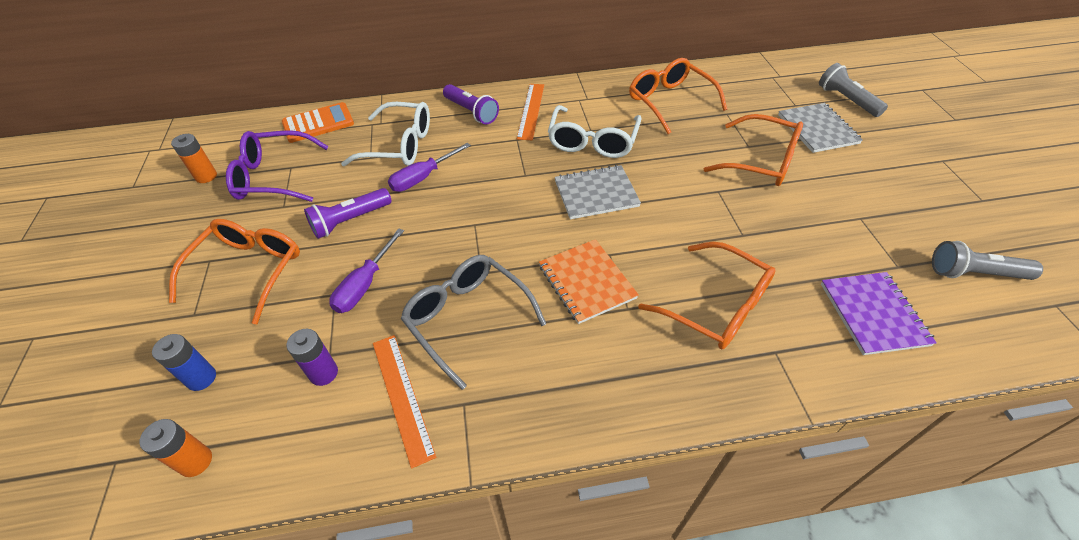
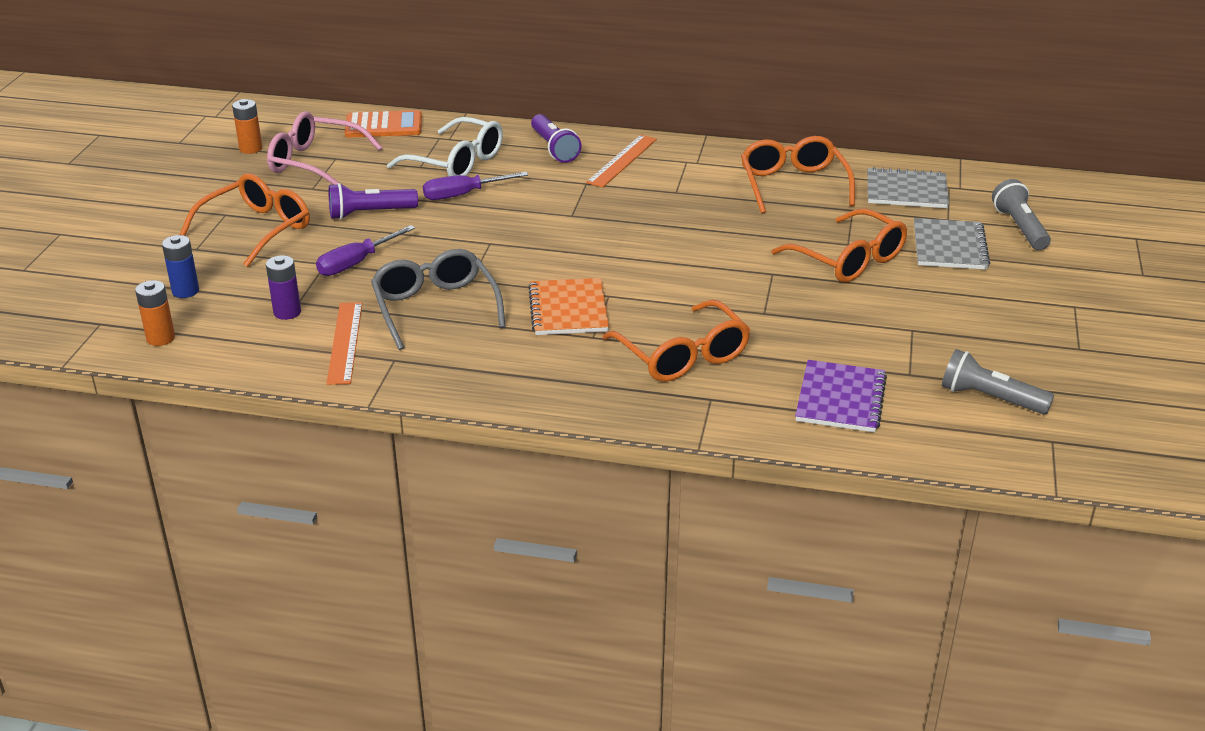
camera: 20 degrees right, 15 degrees down
purple glasses [226,130,329,202] -> pink glasses [267,112,383,186]
white glasses [548,105,641,158] -> none
grey notebook [555,165,641,219] -> grey notebook moved to [868,167,949,208]

